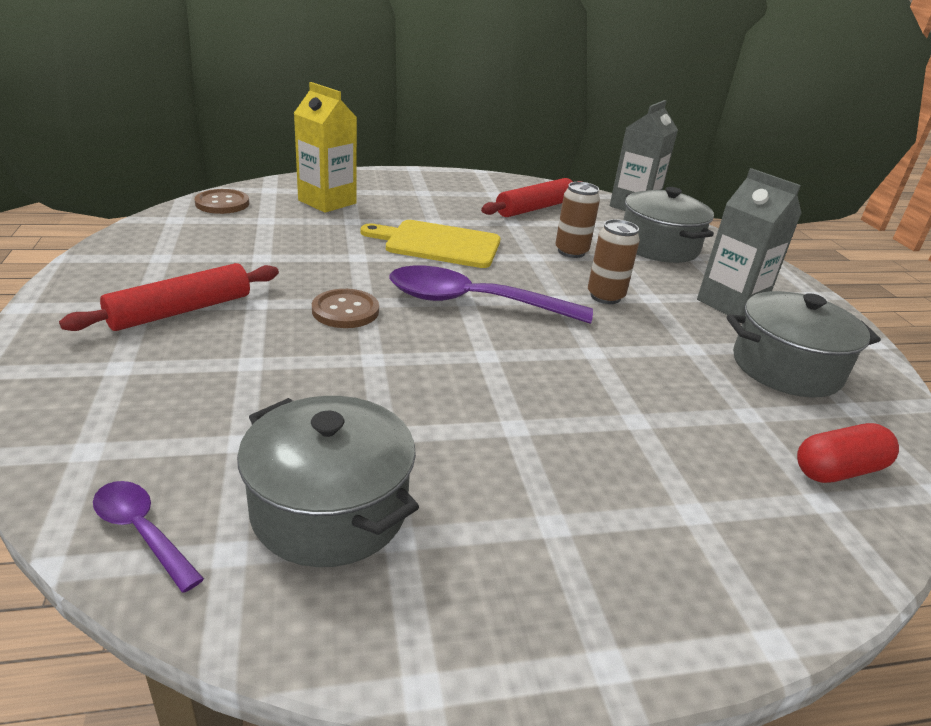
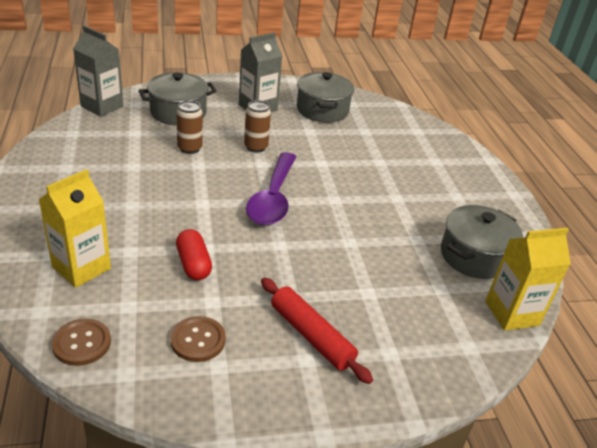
camera: 90 degrees left, 5 degrees up
purple spoon [93,481,204,593] -> yellow carton [485,228,571,331]
brown button [312,289,379,328] -> brown button moved to [170,316,226,362]
yellow cutting board [361,220,501,268] -> none
red rolling pin [481,178,582,217] -> none
red capsule [797,423,899,483] -> red capsule moved to [176,229,212,280]

